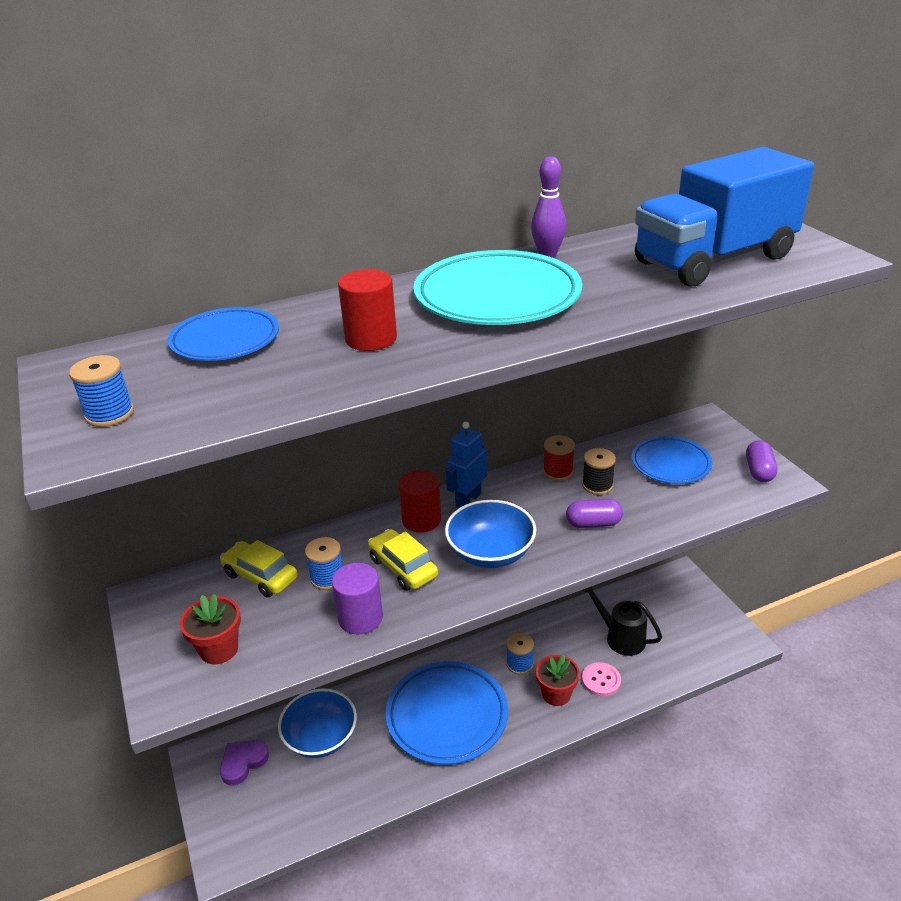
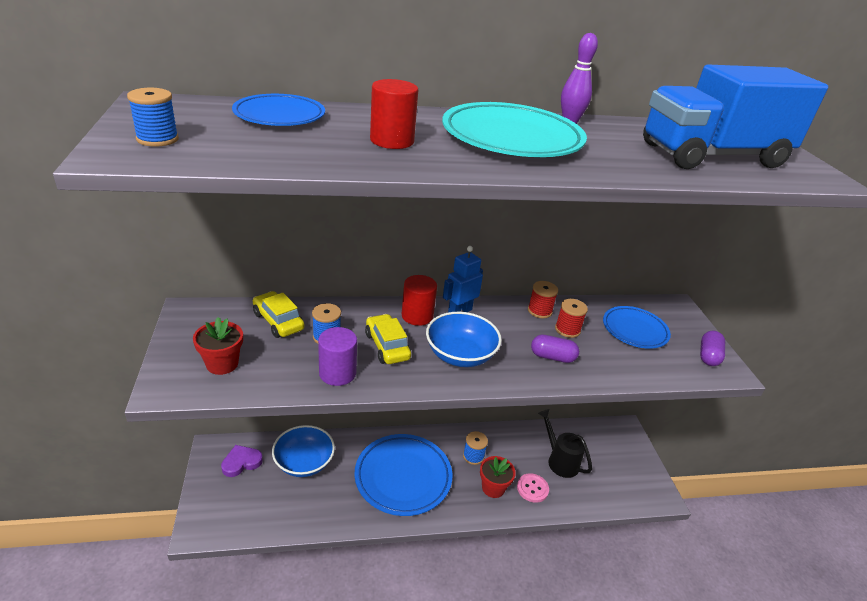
camera: 10 degrees right, 0 degrees up
black spool [582,448,616,495] -> red spool [555,299,588,338]

